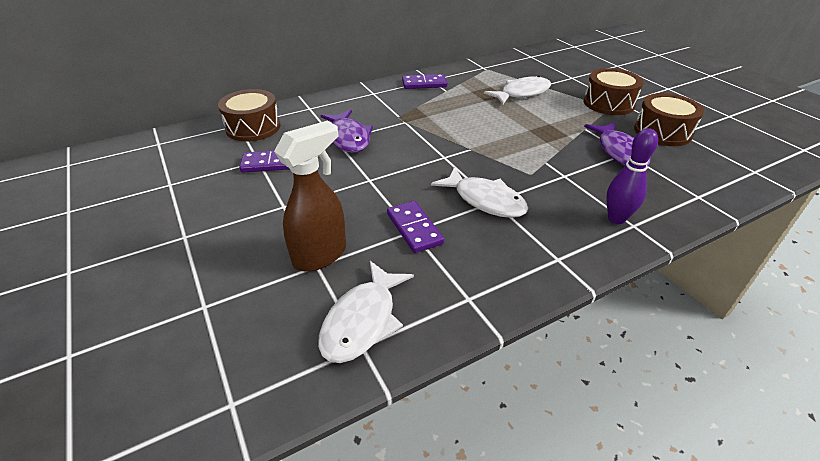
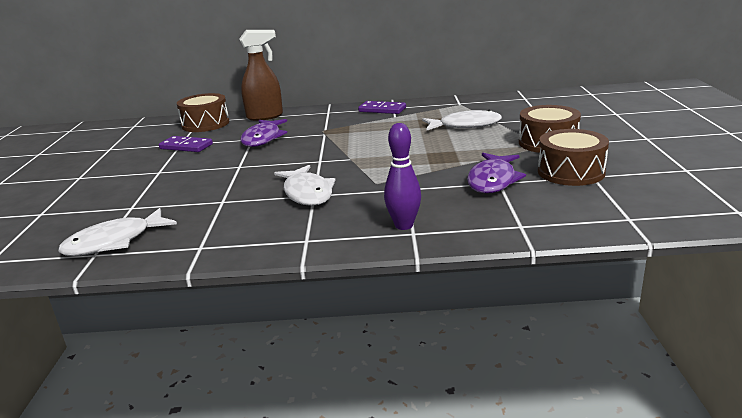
camera: 30 degrees right, 15 degrees down
brown spray bottle [274,120,346,271] -> brown spray bottle moved to [239,30,283,121]
purple domino [387,201,444,253] -> none

